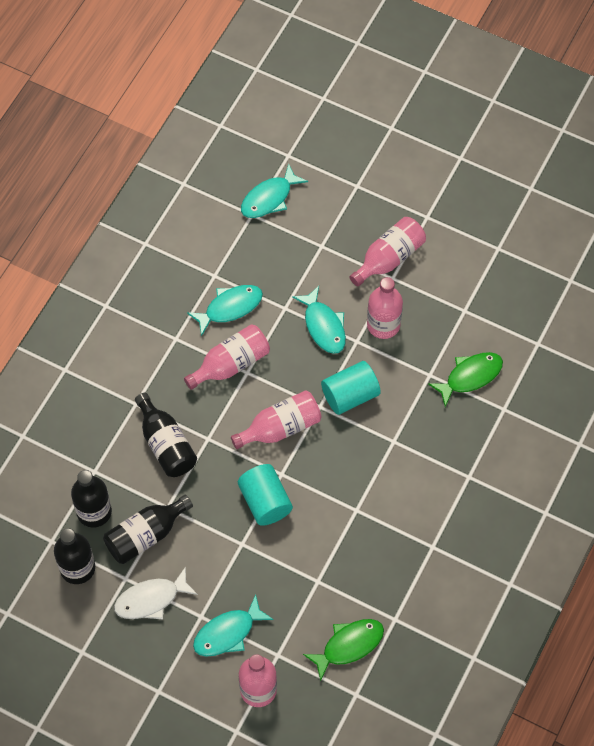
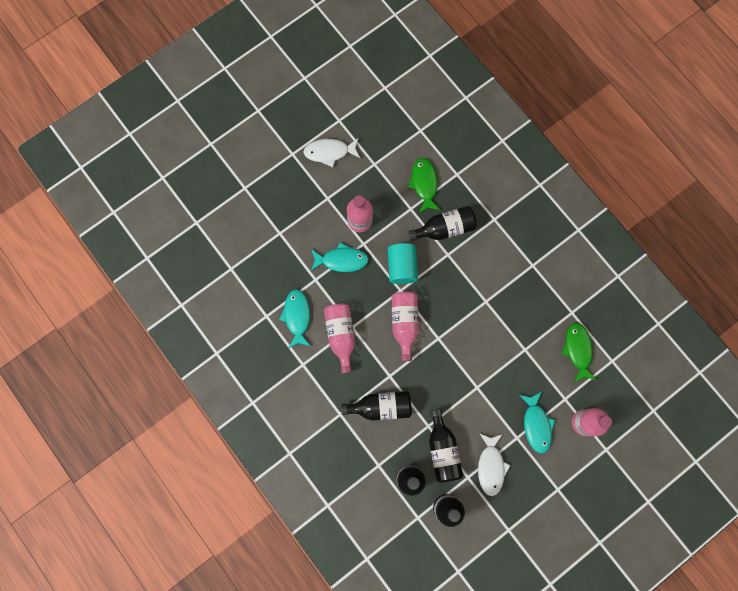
camera: 65 degrees left, 15 degrees up
turquoise cylinder [238,464,293,526] -> none
turquoise fish [241,163,308,218] -> none
pink bottle [350,217,426,287] -> none
none -> white fish [303,138,360,167]
none -> black bottle [409,206,477,241]

